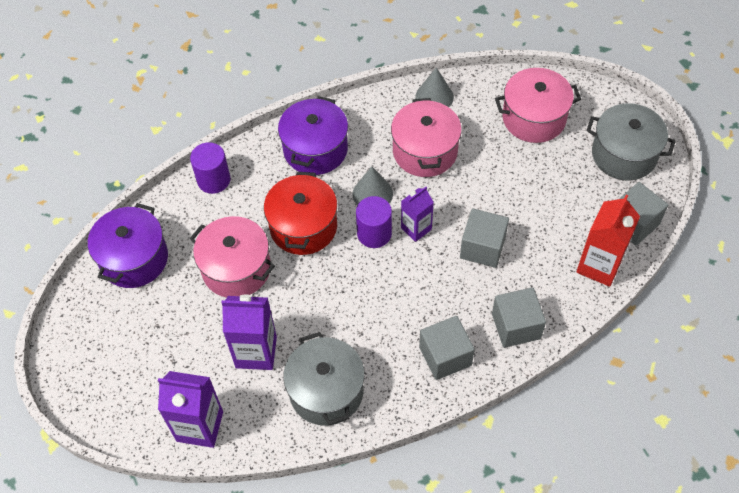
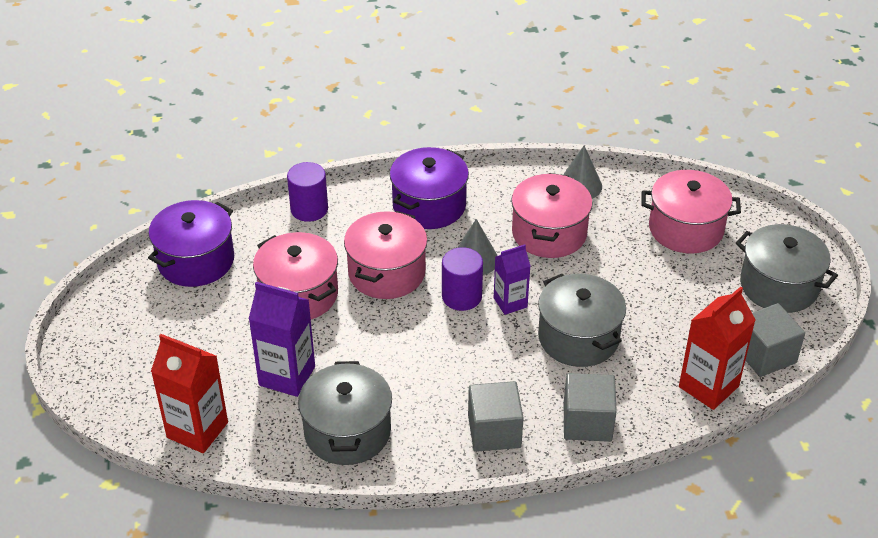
camera: 15 degrees right, 15 degrees down
purple carton [158,371,223,448] -> red carton [151,334,228,453]
red pot [264,172,337,255] -> pink pot [344,211,428,299]
grey cube [460,208,509,268] -> grey pot [538,274,626,367]

